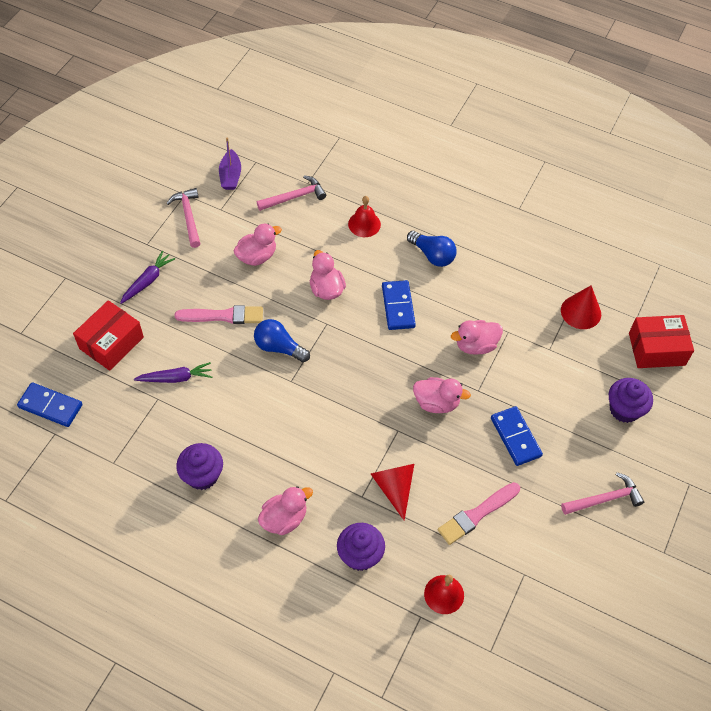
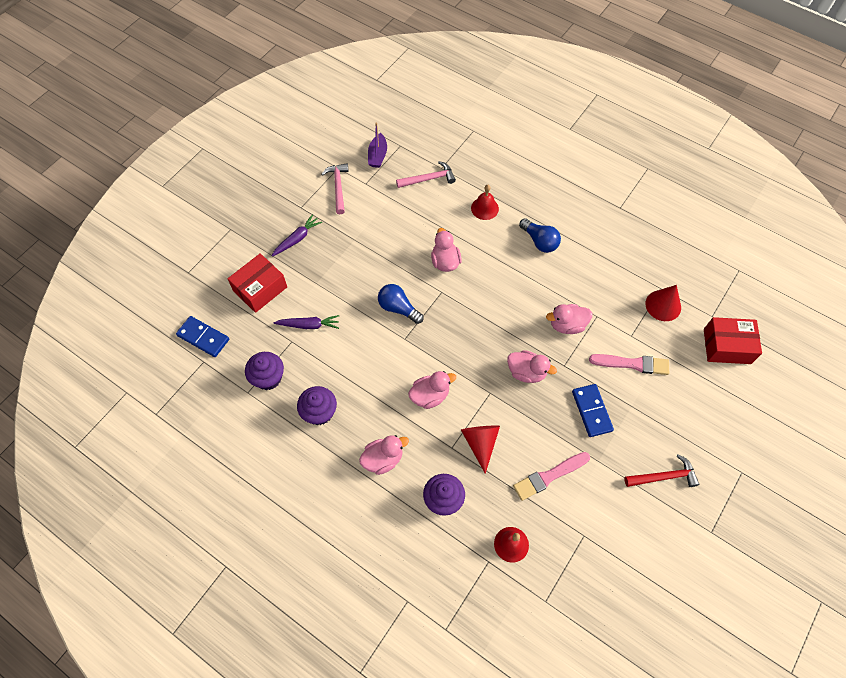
camera: 10 degrees right, 5 degrees up
pink brush [175,305,263,324] -> pink brush moved to [589,354,669,375]
pink duck [234,223,282,266] -> pink duck moved to [408,371,456,409]
blue domino [382,280,416,330] -> none
pink hammer [561,472,644,515] -> red hammer [624,455,699,487]
purple cupcake [609,378,653,423] -> purple cupcake moved to [245,352,284,390]

